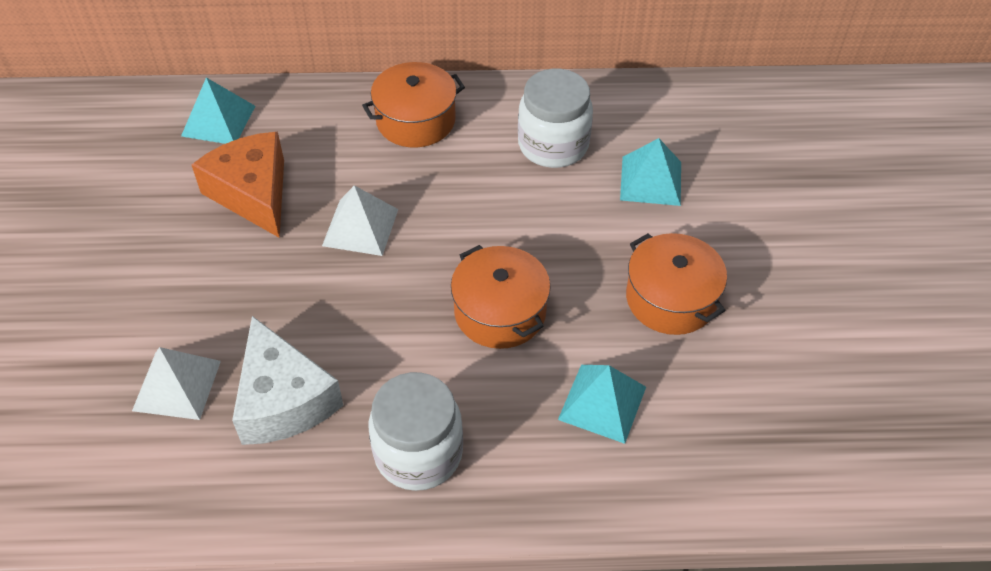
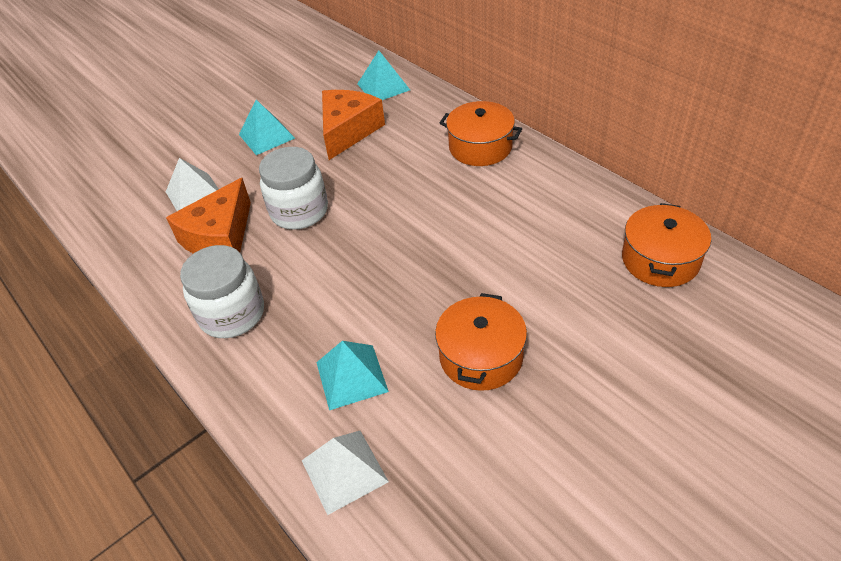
camera: 55 degrees right, 5 degrees down
white cheese [232,316,344,445] -> orange cheese [166,178,251,254]
white pyramid [322,185,398,256] -> white pyramid moved to [302,431,389,515]
orange pot [451,245,551,349] -> orange pot moved to [622,203,711,287]
white jar [518,68,593,168] -> white jar moved to [259,147,328,230]
turquoise pyramid [620,138,681,206] -> turquoise pyramid moved to [239,100,295,155]

